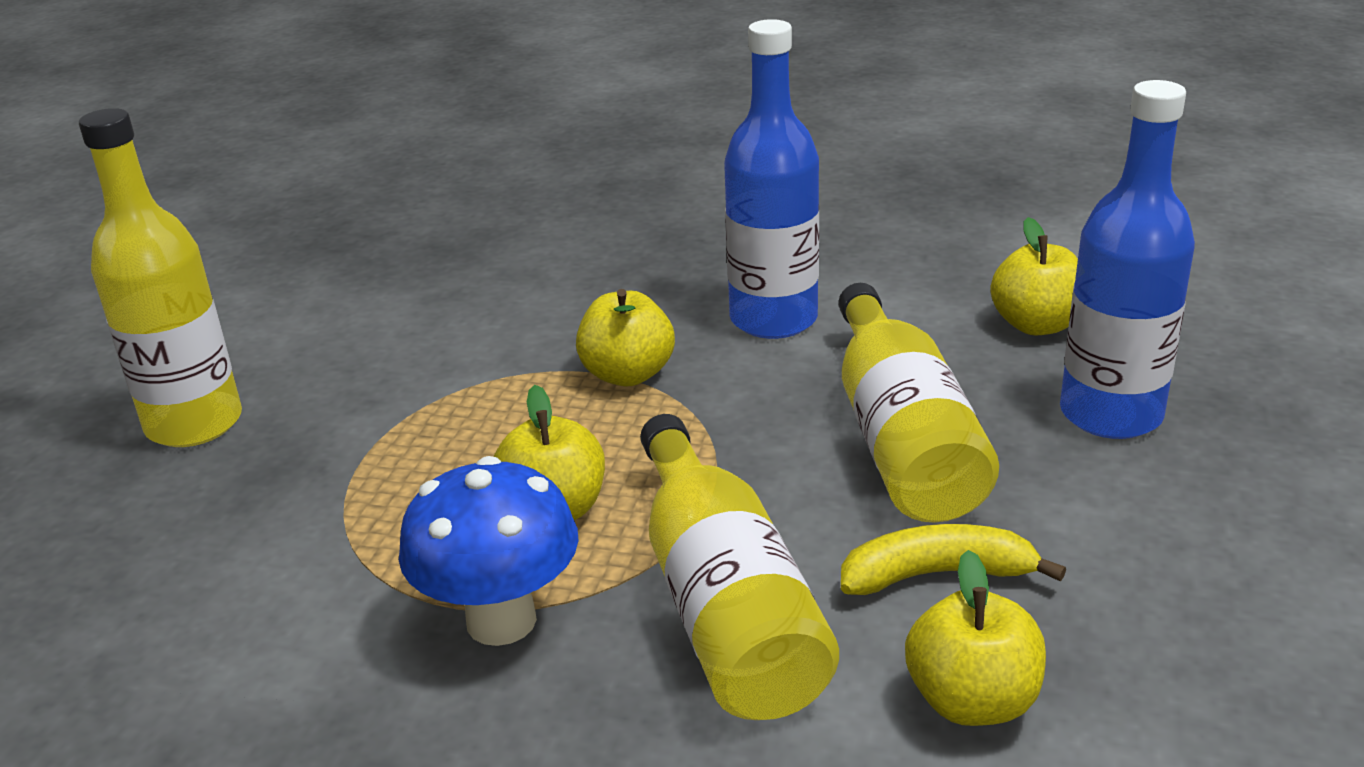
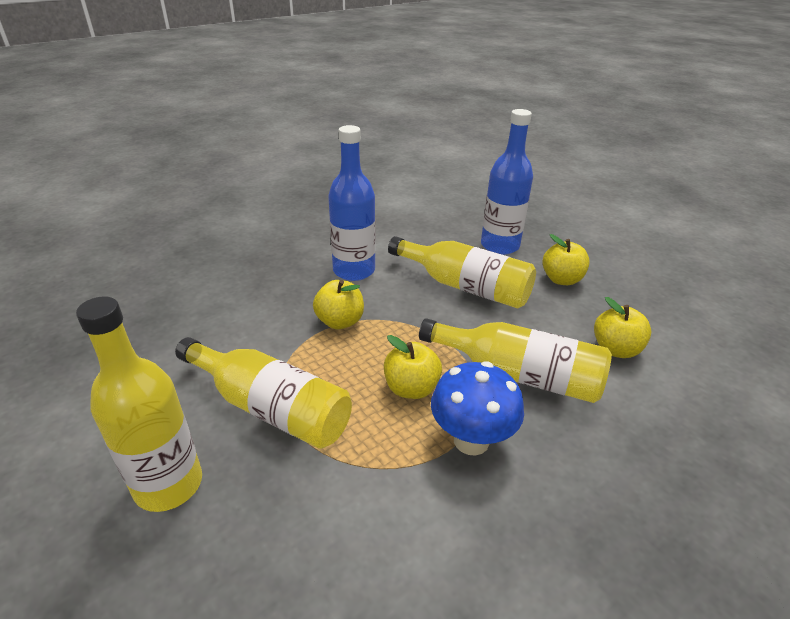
camera: 55 degrees left, 5 degrees up
yellow banana [841,524,1066,595] -> none
yellow apple [990,217,1078,335] -> yellow apple moved to [542,234,590,285]
none -> yellow bottle [175,337,352,449]

